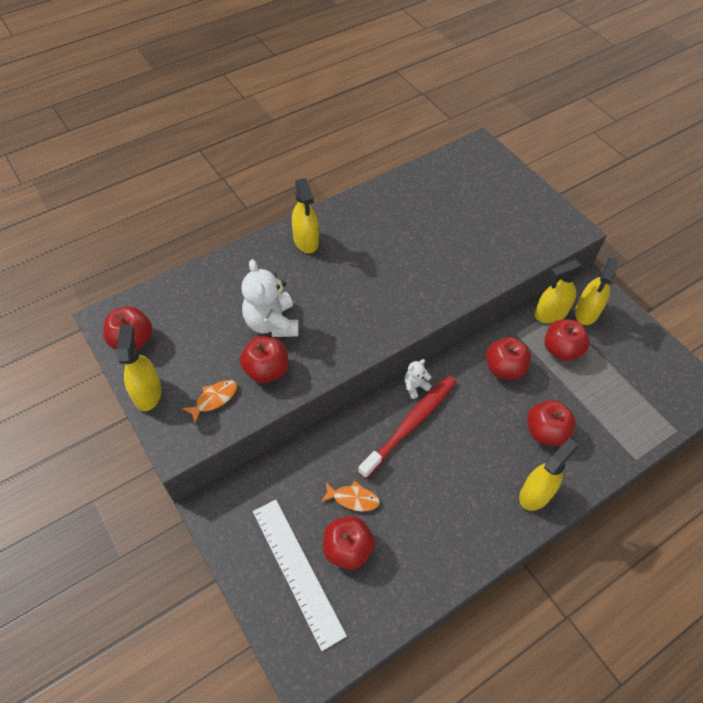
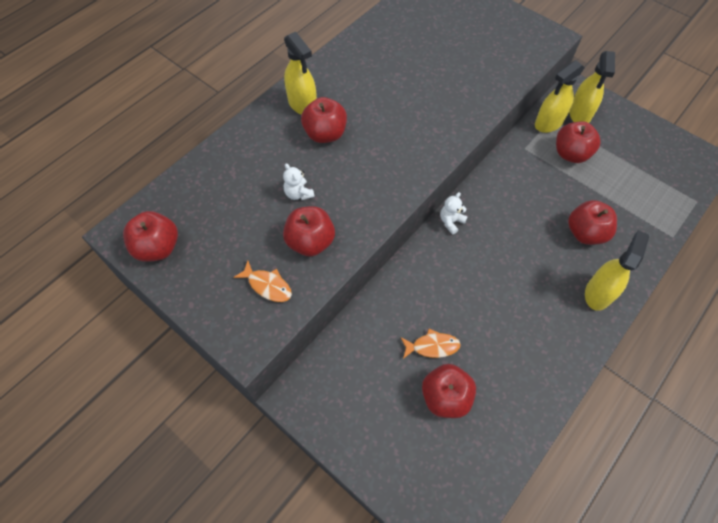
camera: 15 degrees left, 5 degrees up
yellow spray bottle [116,324,162,411] -> none
orange fish [182,380,237,423] -> orange fish turned 90 degrees clockwise [233,261,292,302]
white teddy bear [242,259,299,337] -> white teddy bear [283,163,315,200], size x0.49
white ruler [253,500,347,651] -> none
red toothbrush [358,376,456,479] -> none
red apple [486,337,531,380] -> red apple moved to [301,97,347,143]

